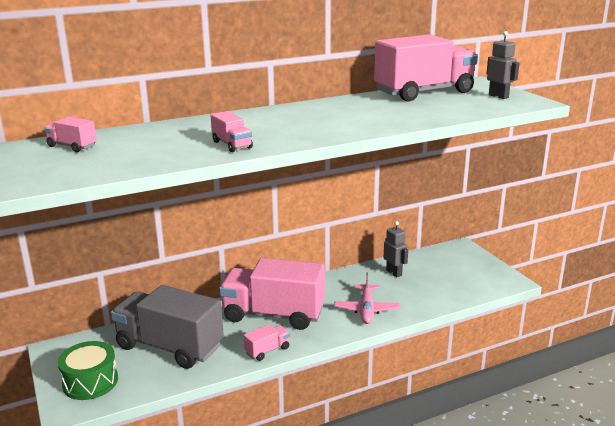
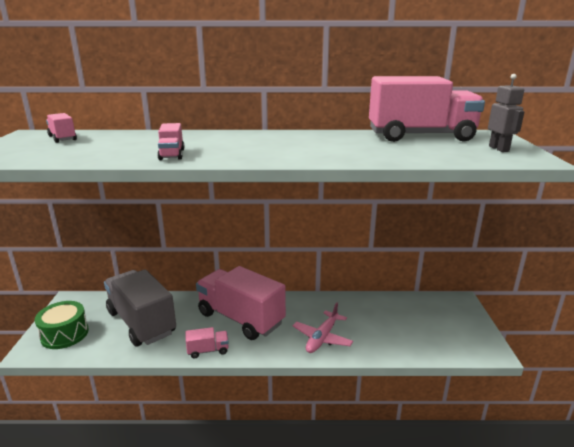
camera: 25 degrees right, 0 degrees up
grey robot [384,221,408,277] -> none

